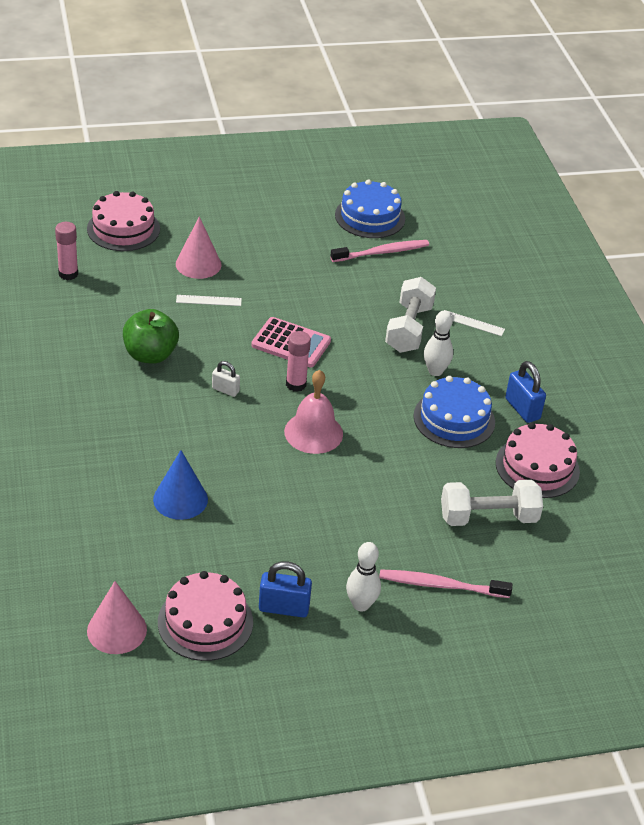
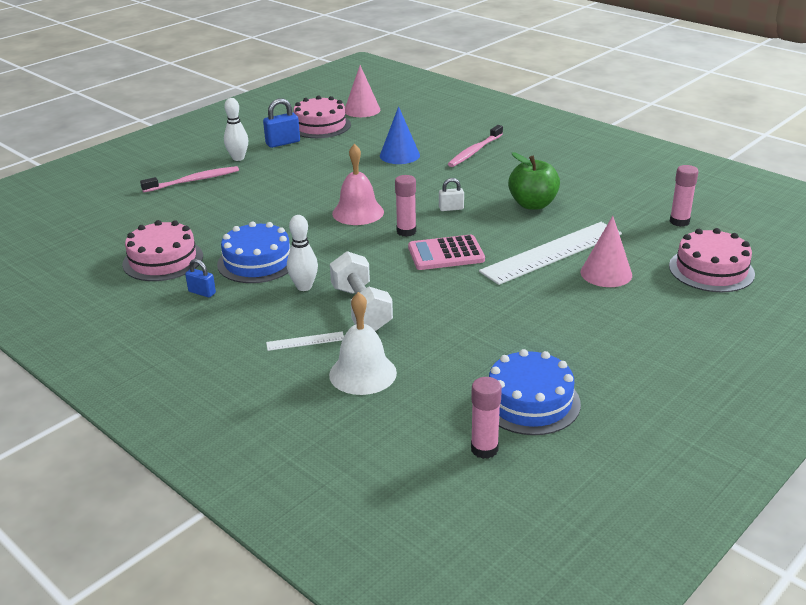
camera: 150 degrees right, 10 degrees down
white ruler [176,295,242,306] -> white ruler [479,222,622,285], size x2.43
pink toothbrush [330,240,429,262] -> pink toothbrush moved to [448,125,503,167]
white dumbbell [441,480,543,526] -> none
blue padlock [505,361,546,423] -> blue padlock [185,259,216,297], size x0.63
none -> white bell [329,292,397,395]
none -> pink glue stick [471,377,502,459]

